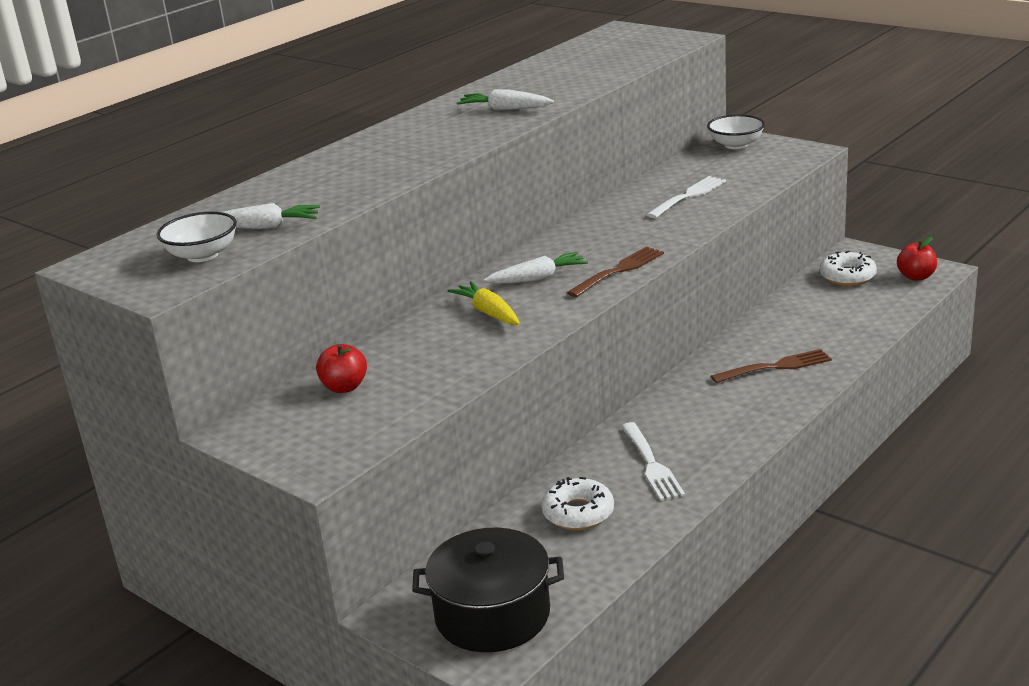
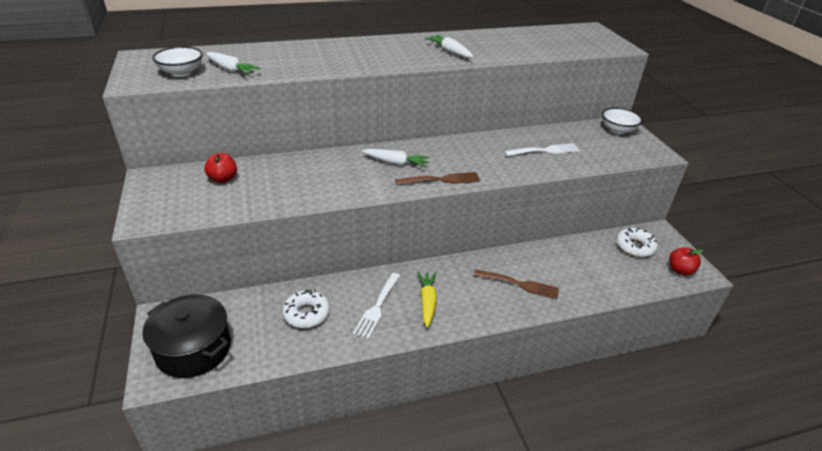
camera: 30 degrees right, 10 degrees up
yellow carrot [448,281,520,325] -> yellow carrot moved to [417,272,437,328]

